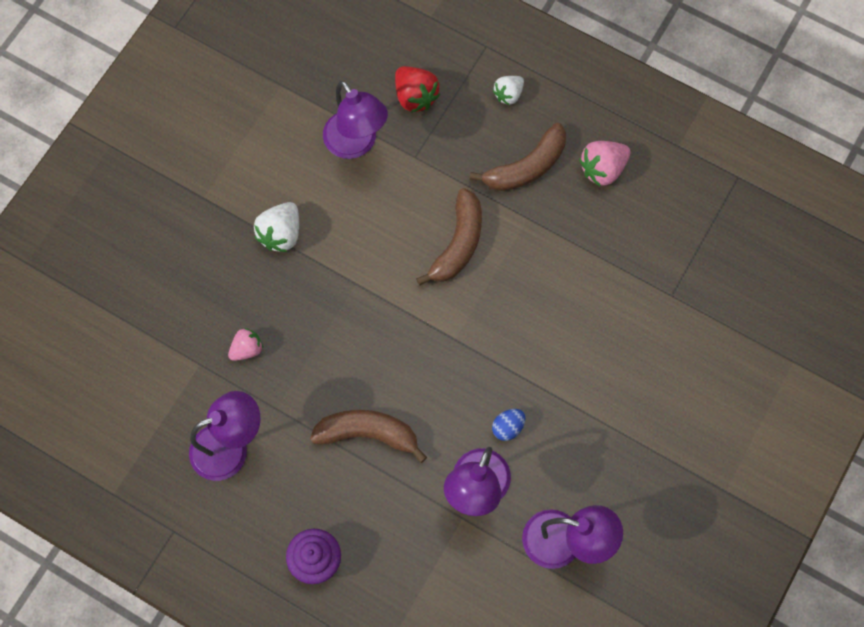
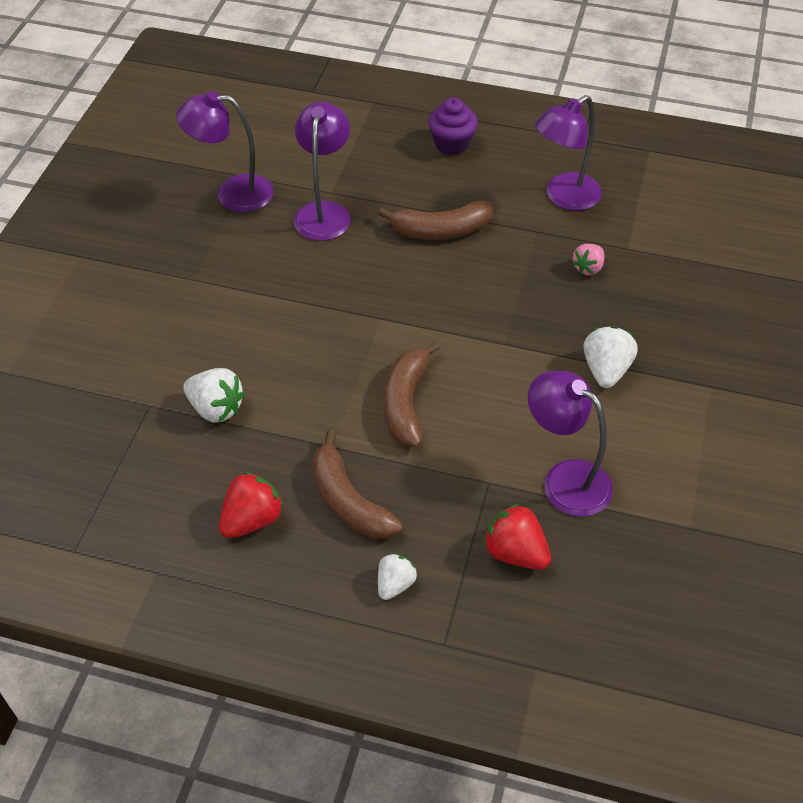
camera: 165 degrees right, 20 degrees down
brown banana [470,123,566,191] -> brown banana turned 75 degrees counterclockwise [312,430,402,539]
blue egg [492,409,525,441] -> none
pink strawberry [579,141,631,186] -> red strawberry [219,472,284,538]
none -> white strawberry [183,368,245,422]

